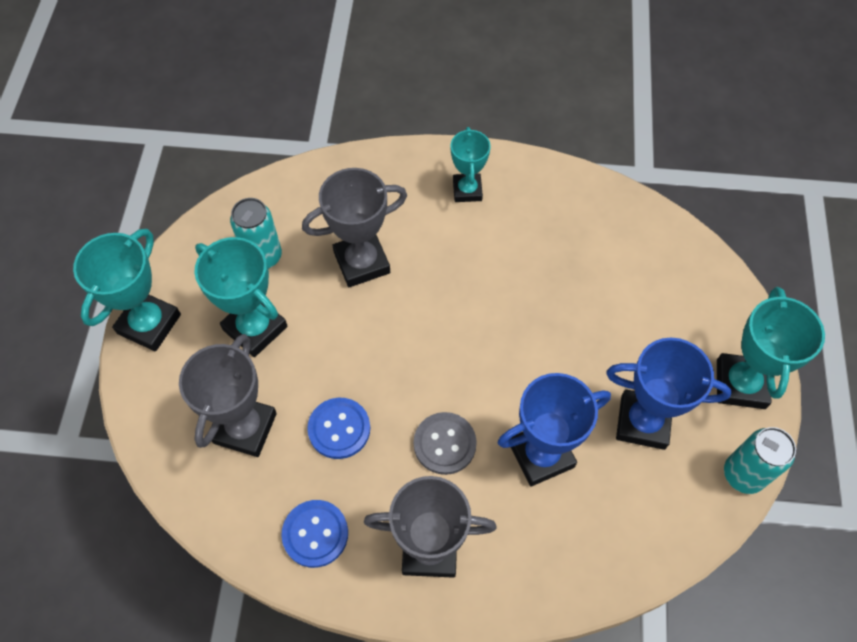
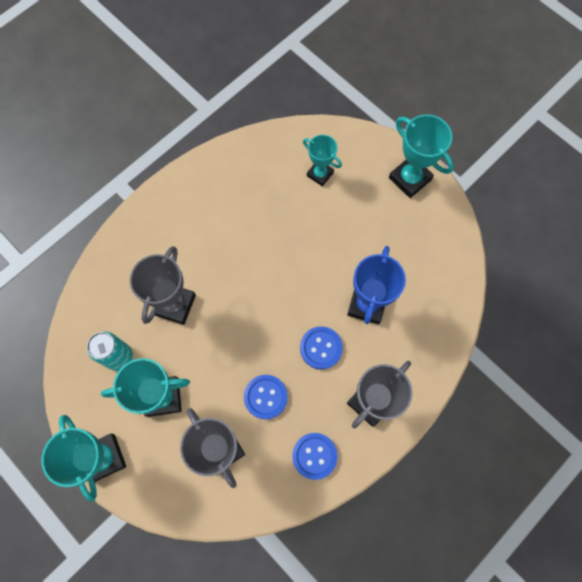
camera: 50 degrees left, 10 degrees up
grey button [414,412,477,475] -> blue button [300,326,343,369]
turquoise trophy [451,127,491,202] -> turquoise trophy moved to [303,135,342,186]
blue trophy [606,337,732,450] -> none
turquoise can [724,427,796,494] -> none

